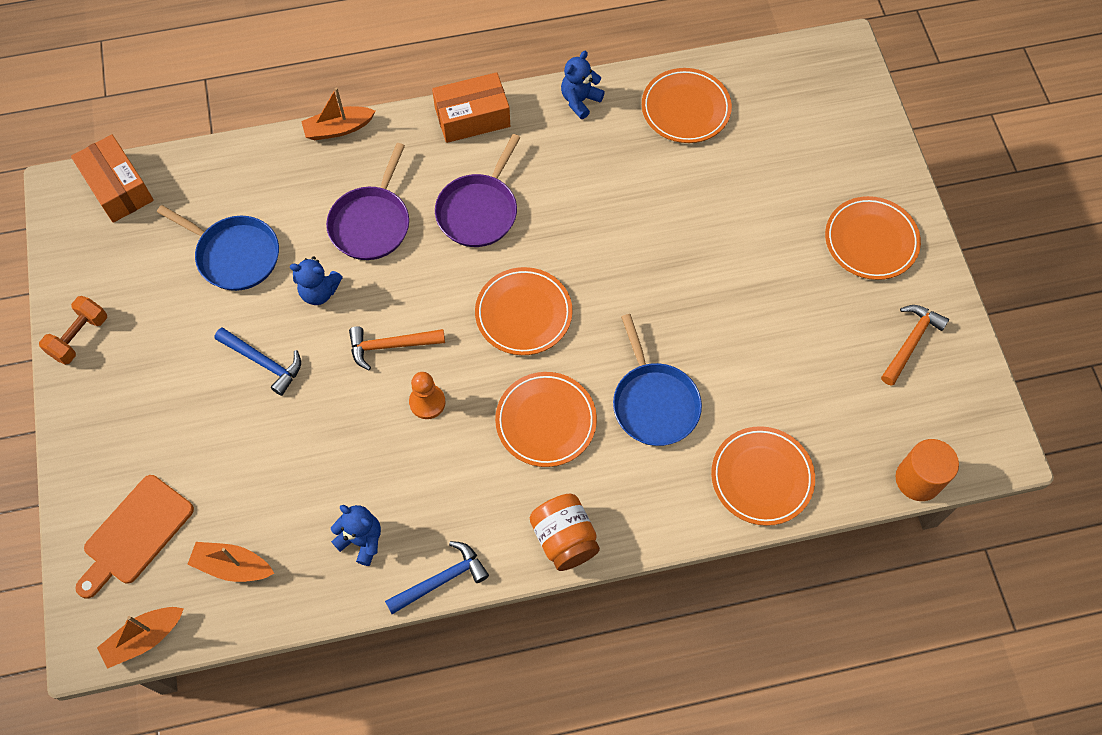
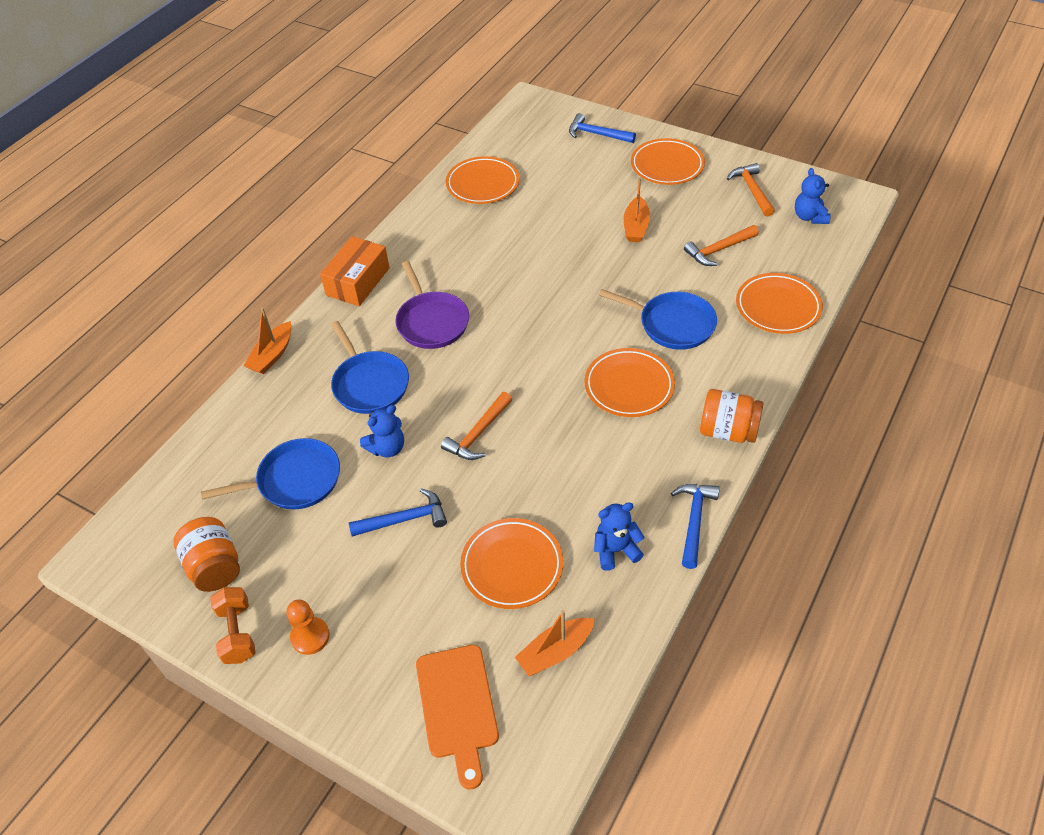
camera: 45 degrees left, 15 degrees down
orange box [71,134,154,223] -> none
orange boat [97,607,184,669] -> orange boat moved to [624,178,650,242]
purple pan [326,143,409,260] -> blue pan [331,321,409,414]
orange pawn [409,372,445,419] -> orange pawn moved to [286,600,330,655]
orange plate [475,267,572,355] -> orange plate moved to [460,518,563,609]
blue teddy bear [561,51,605,119] -> blue teddy bear moved to [795,168,831,224]
orange cylinder [896,439,959,501] -> none
none -> orange jar [173,517,240,592]
none -> blue hammer [569,113,636,143]
none -> orange hammer [684,225,759,266]

